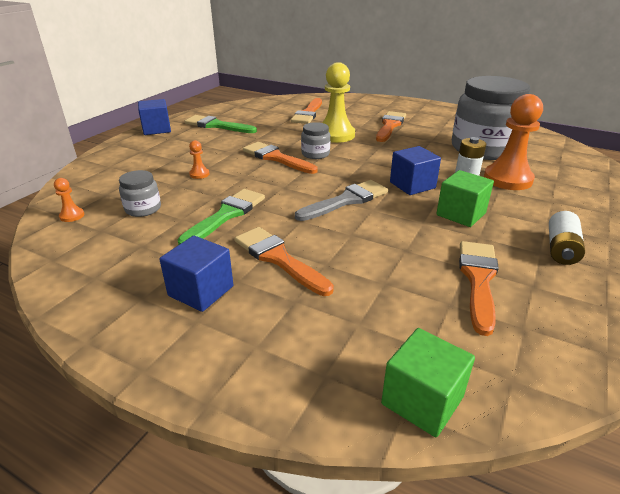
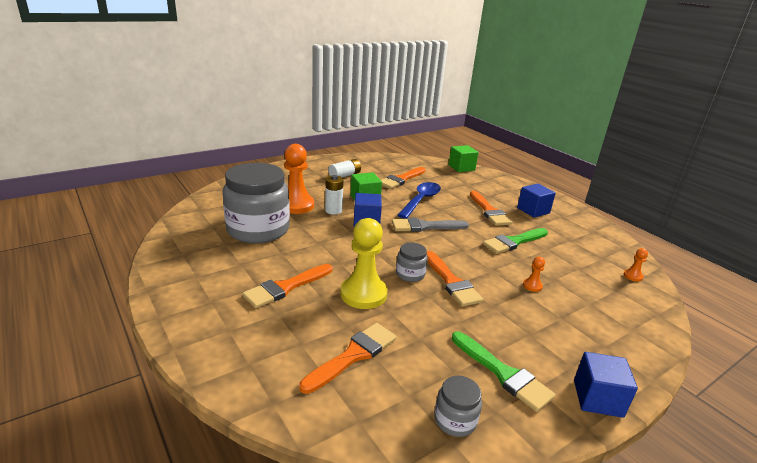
camera: 155 degrees left, 5 degrees down
grey jar [119,170,161,217] -> grey jar moved to [434,376,482,437]
none -> blue spoon [398,182,441,219]

